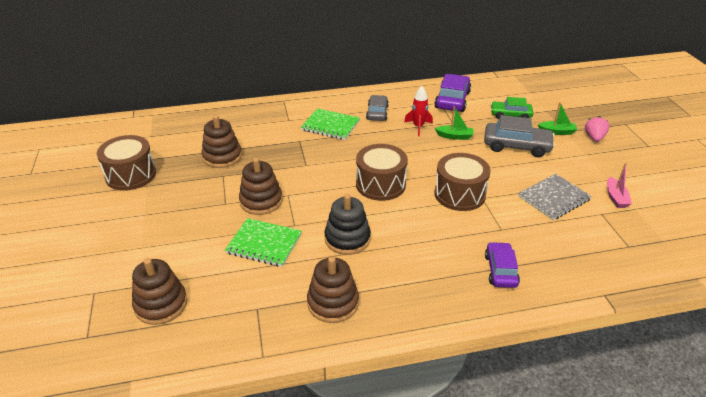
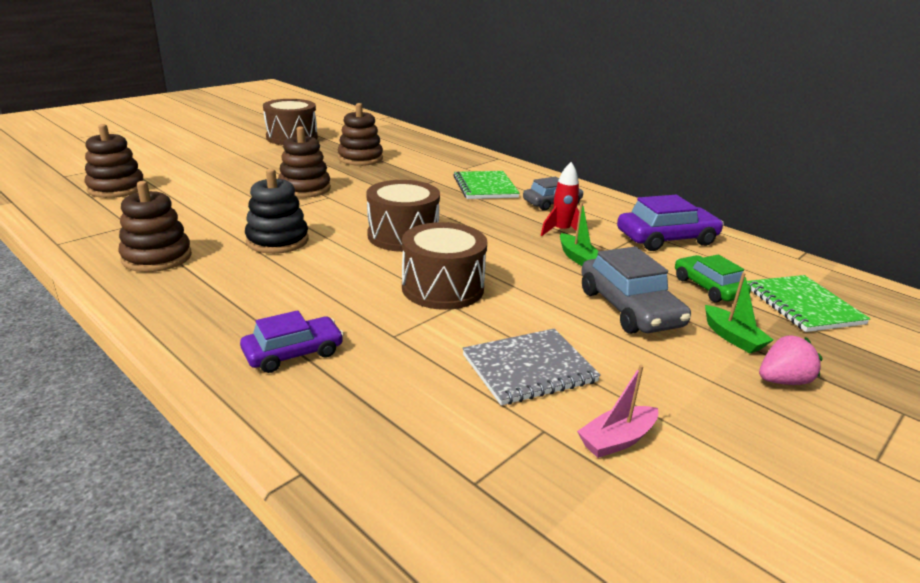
camera: 55 degrees right, 10 degrees down
green notebook [225,218,302,267] -> green notebook moved to [747,275,870,332]
grey notebook [518,174,592,220] -> grey notebook turned 45 degrees counterclockwise [462,329,601,406]

